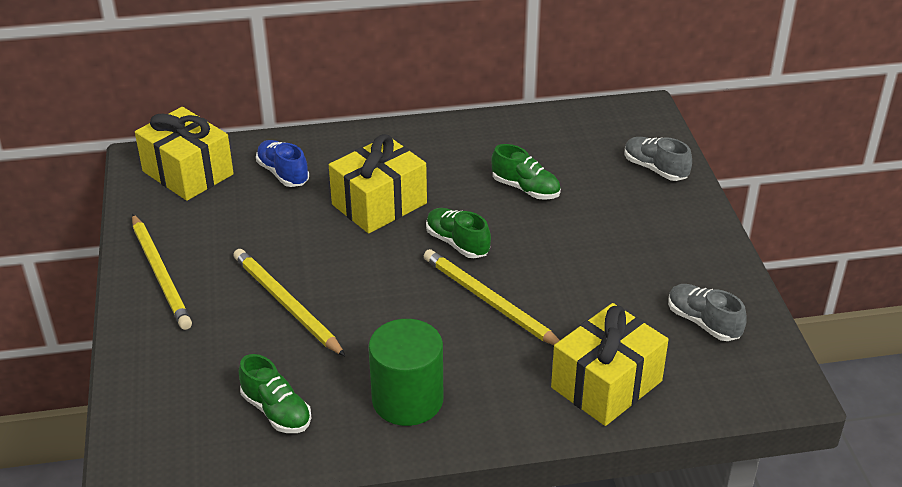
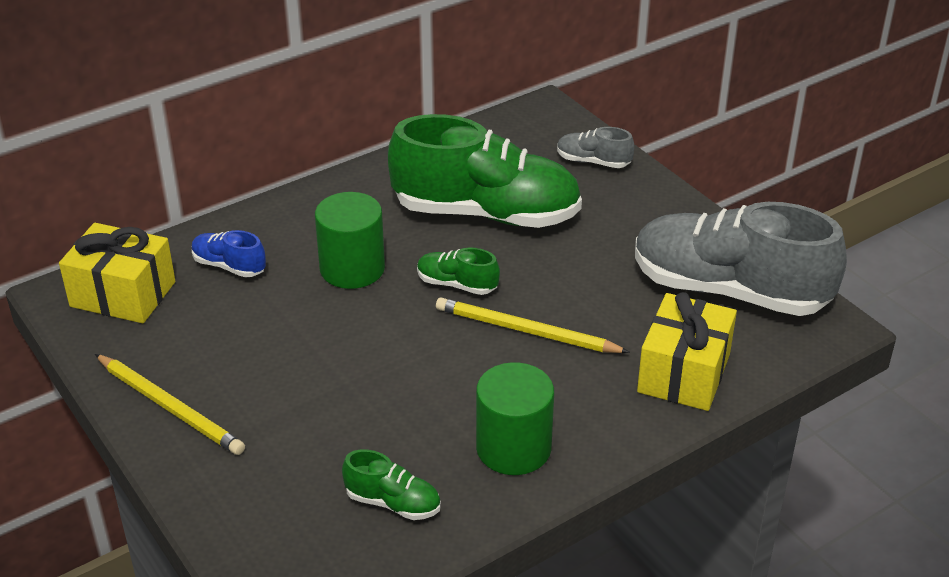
camera: 25 degrees left, 0 degrees up
yellow pencil [233,249,346,357] -> none
yellow gift [329,134,427,233] -> green cylinder [315,192,385,289]
green shoe [491,144,561,200] -> green shoe [388,114,582,228], size x2.34
grey shoe [668,284,747,341] -> grey shoe [635,202,847,316], size x2.34

